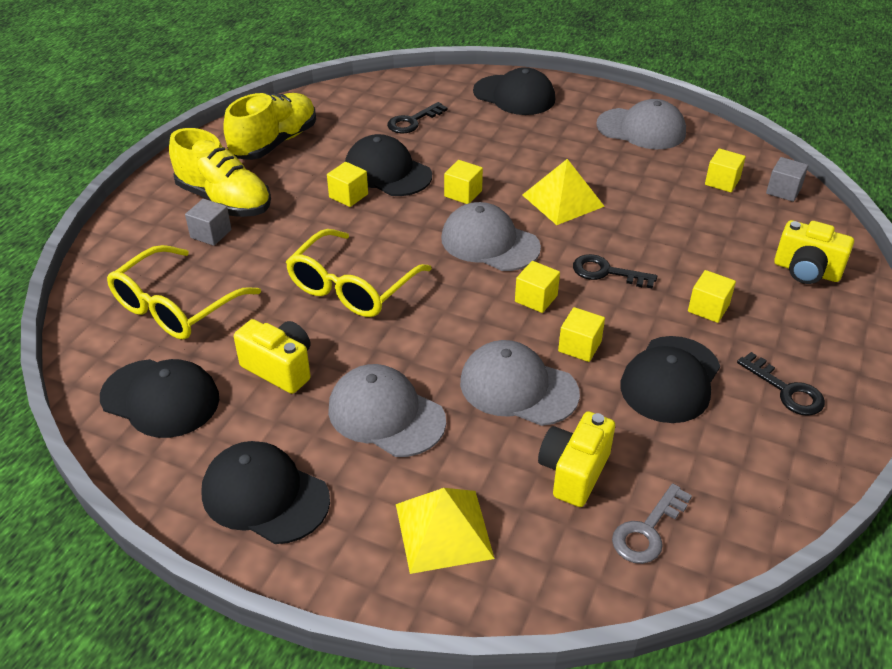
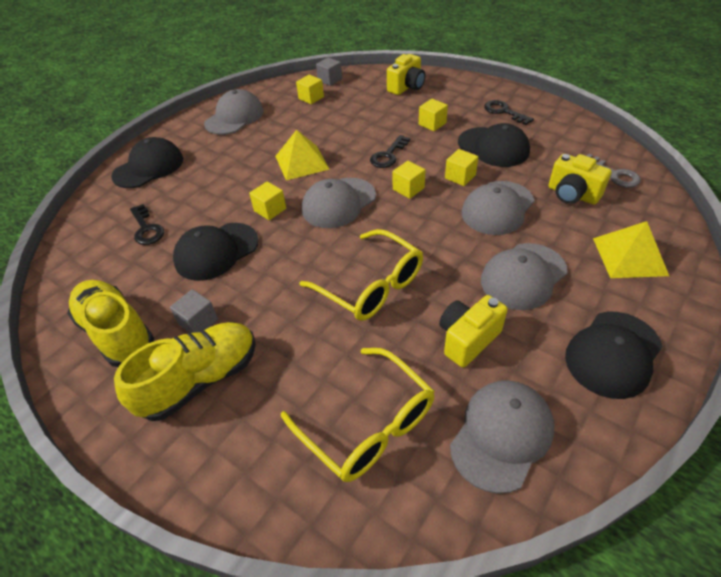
camera: 75 degrees left, 5 degrees up
black cap [100,359,219,438] -> grey cap [450,380,554,494]
grey cube [185,199,231,246] -> grey cube moved to [170,289,218,333]
yellow cube [327,162,368,207] -> none
black key [737,352,825,416] -> black key turned 105 degrees counterclockwise [484,100,534,125]

